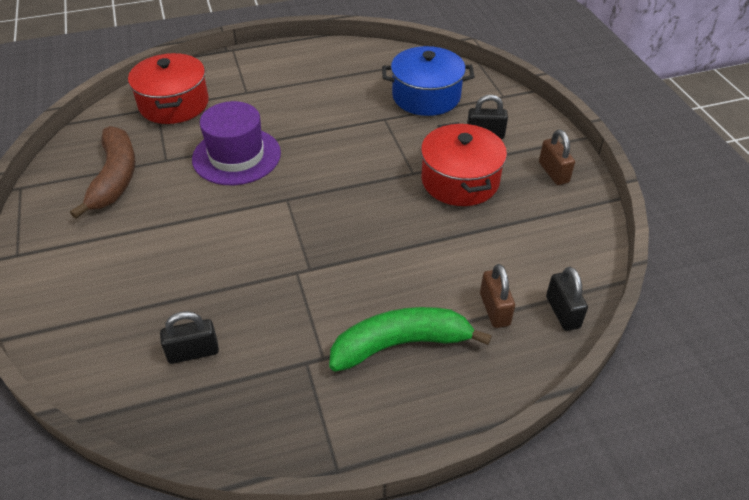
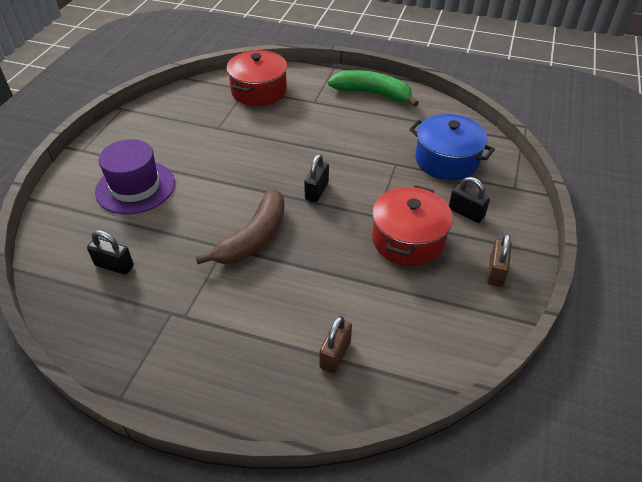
camera: 35 degrees right, 0 degrees up
brown banana [70,126,135,219] -> brown banana moved to [196,188,285,264]
purple hat [192,101,281,185] -> purple hat moved to [95,139,175,214]
green banana [329,307,492,372] -> green banana moved to [328,70,419,107]
black padlock [546,267,588,331] -> black padlock moved to [304,154,329,202]

